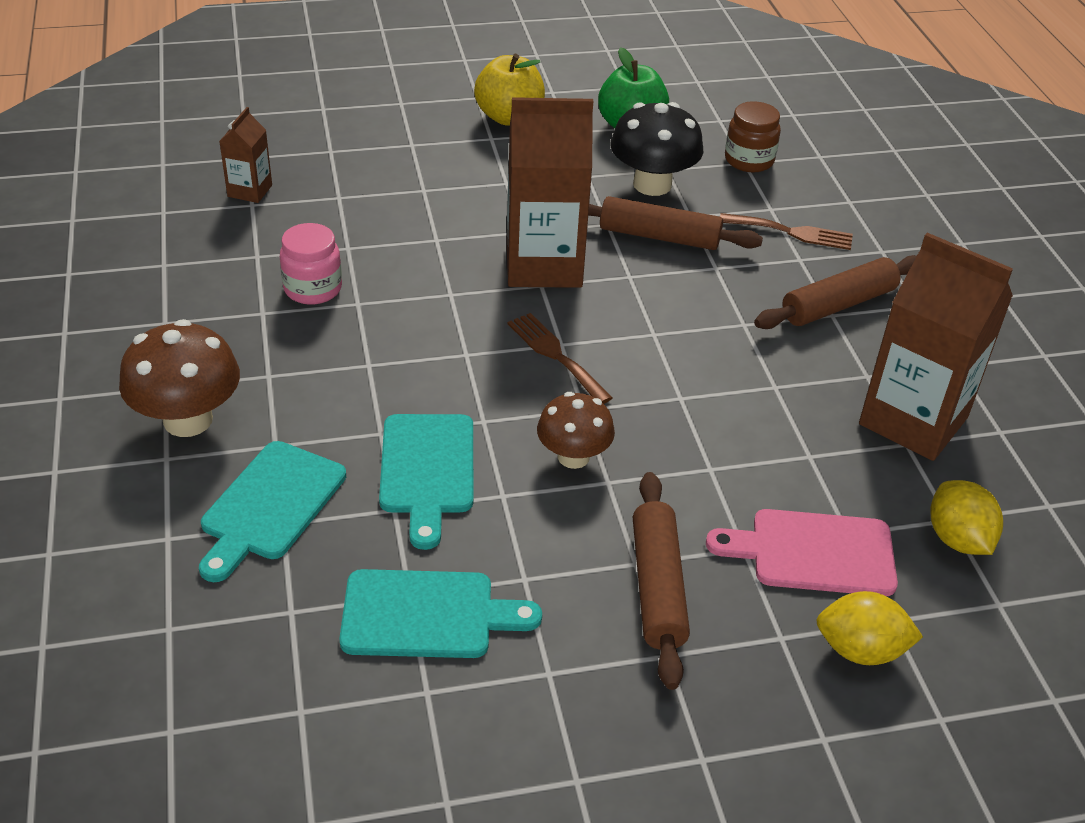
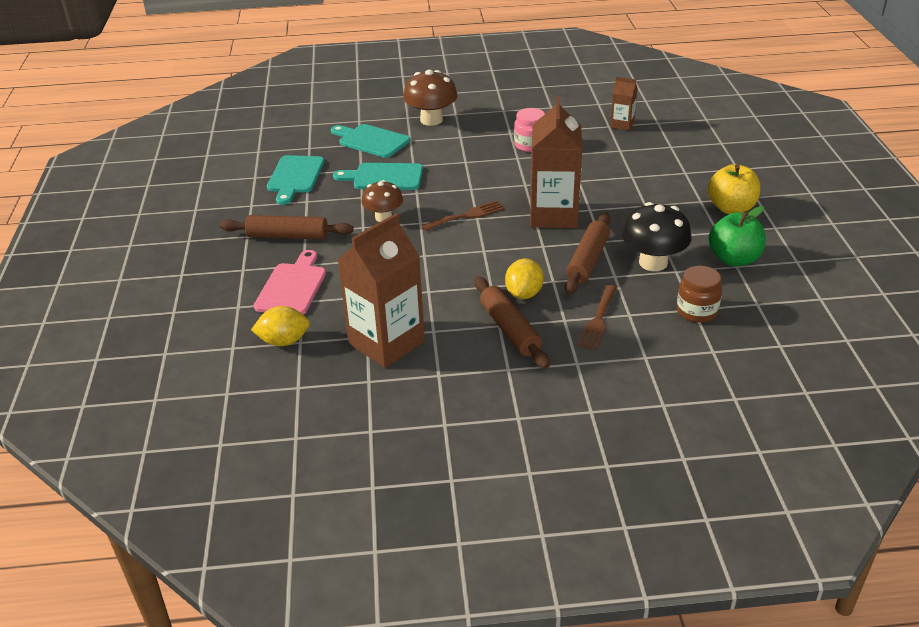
camera: 100 degrees right, 5 degrees down
yellow lemon [816,591,923,665] -> yellow lemon moved to [505,259,544,299]

